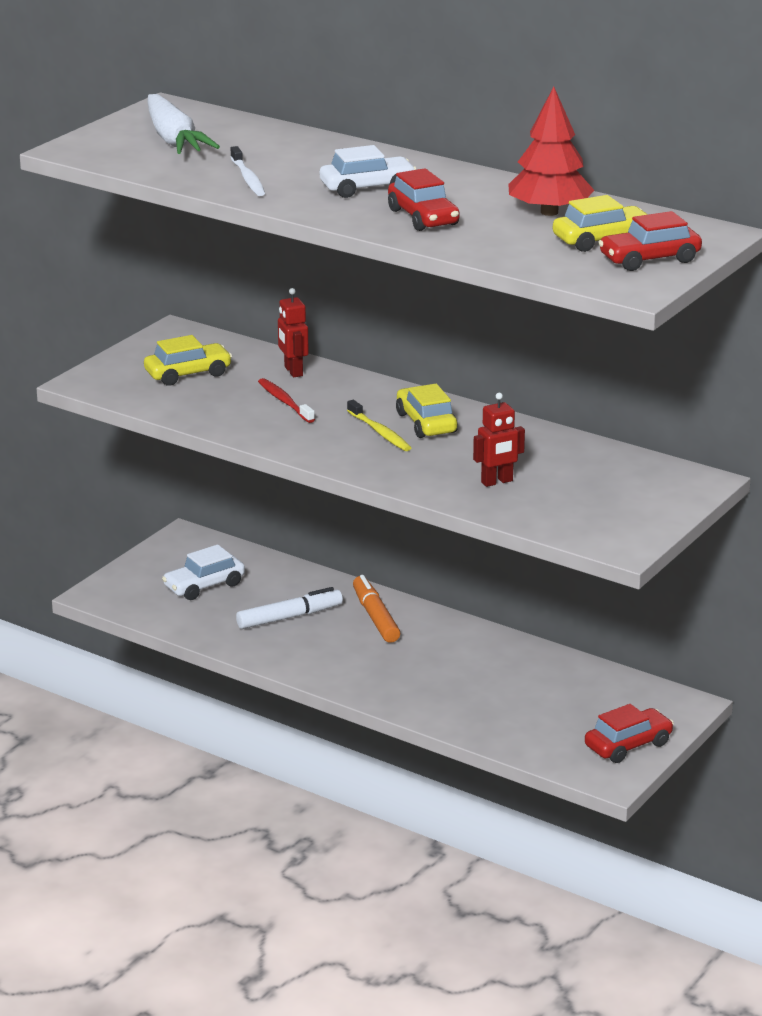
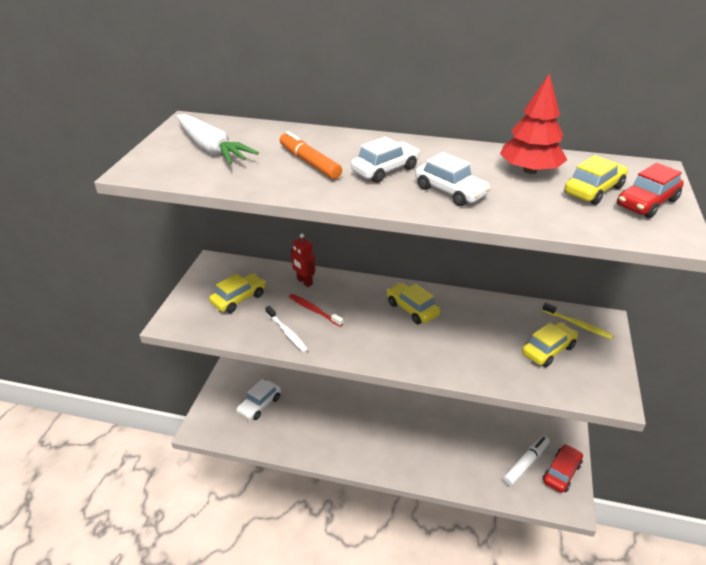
camera: 20 degrees left, 10 degrees up
white toothbrush [231,146,265,196] -> white toothbrush moved to [265,306,308,352]
white marker [236,587,343,629] -> white marker moved to [503,436,550,486]
yellow toothbrush [347,400,411,451] -> yellow toothbrush moved to [542,303,613,339]
orange marker [353,575,400,643] -> orange marker moved to [280,131,342,179]
red car [388,168,460,231] -> white car [415,152,491,206]
red robot [473,393,525,487] -> none
none -> yellow car [522,322,578,367]

